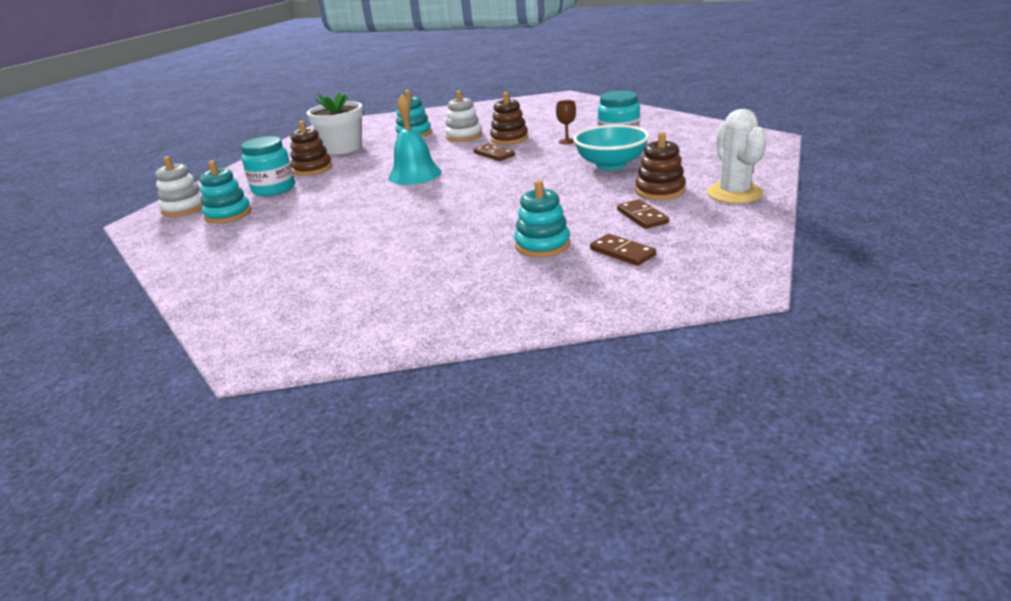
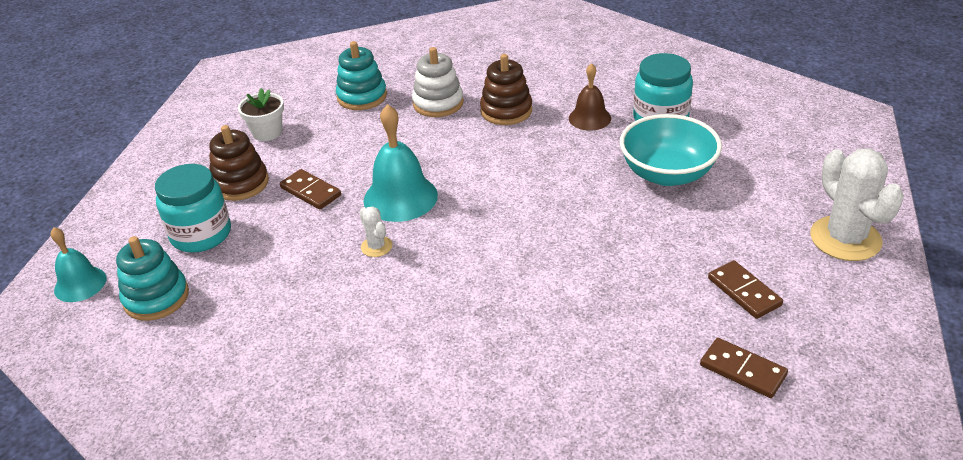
camera: 10 degrees left, 10 degrees up
white stacking toy [155,156,203,217] -> turquoise bell [51,227,106,302]
white flower pot [307,92,363,155] -> white flower pot [238,88,284,141], size x0.58
brown domino [473,143,515,161] -> brown domino moved to [280,169,341,209]
turquoise stacking toy [514,180,570,257] -> none
brown goblet [556,100,576,144] -> brown bell [569,63,611,131]
brown stacking toy [636,132,686,200] -> none
none -> white cactus [359,206,392,257]

